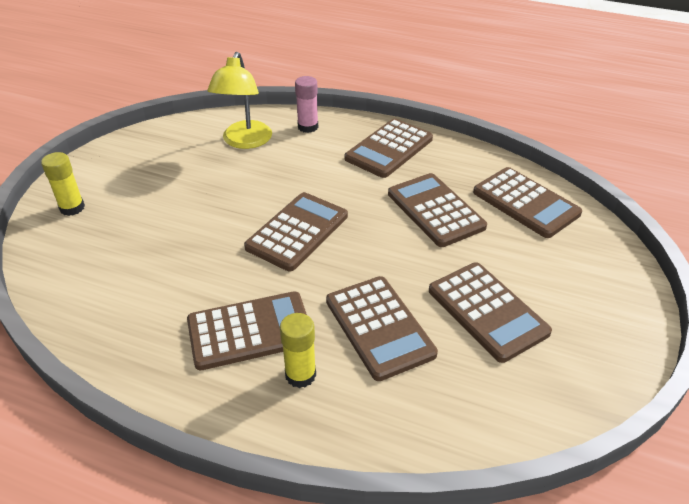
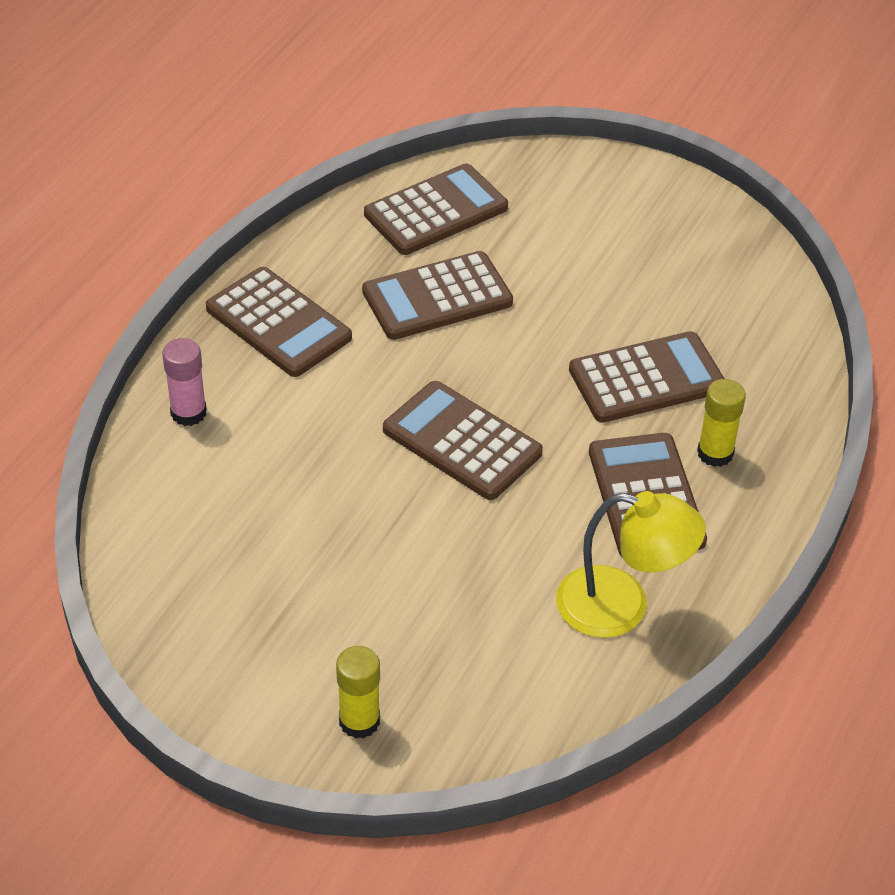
camera: 85 degrees left, 5 degrees up
yellow lamp [207,52,272,149] -> yellow lamp moved to [556,491,706,638]
brown calculator [429,262,552,363] -> none

